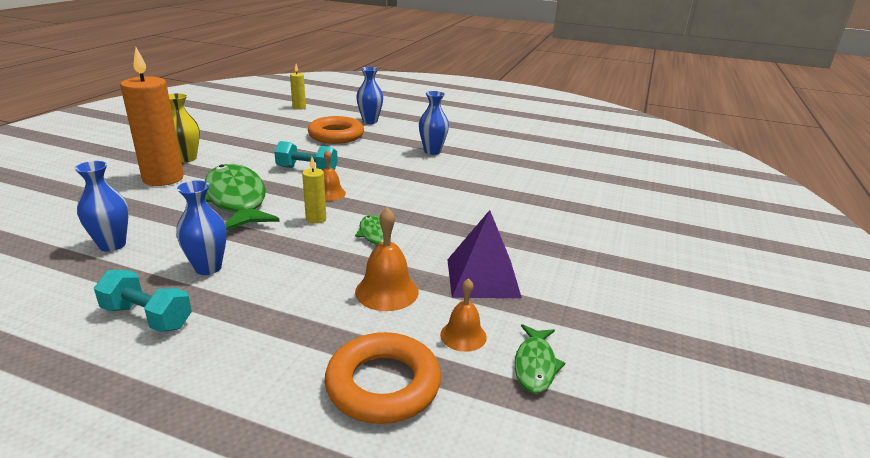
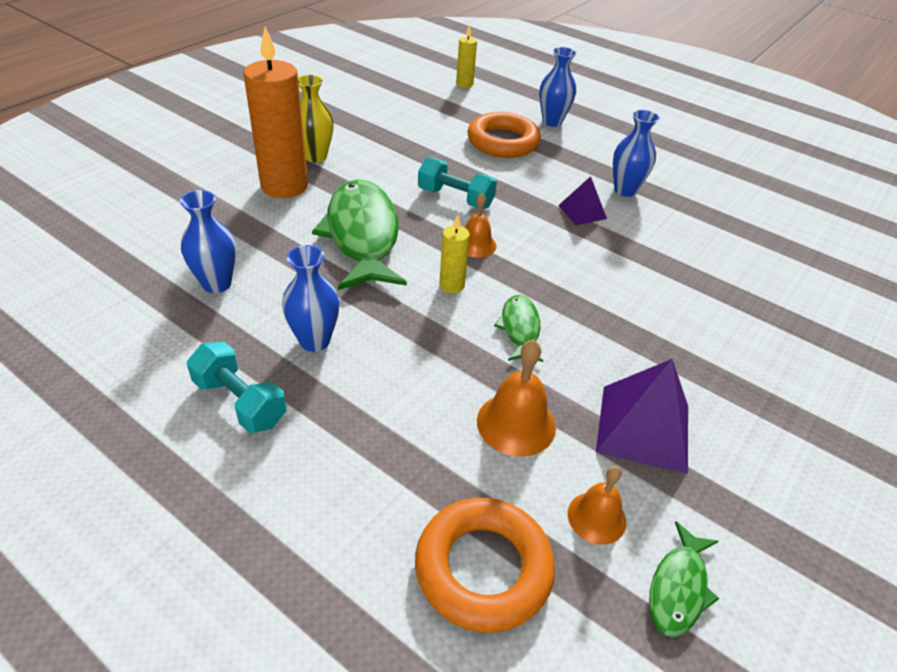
camera: 15 degrees right, 15 degrees up
none -> purple pyramid [558,176,607,225]

